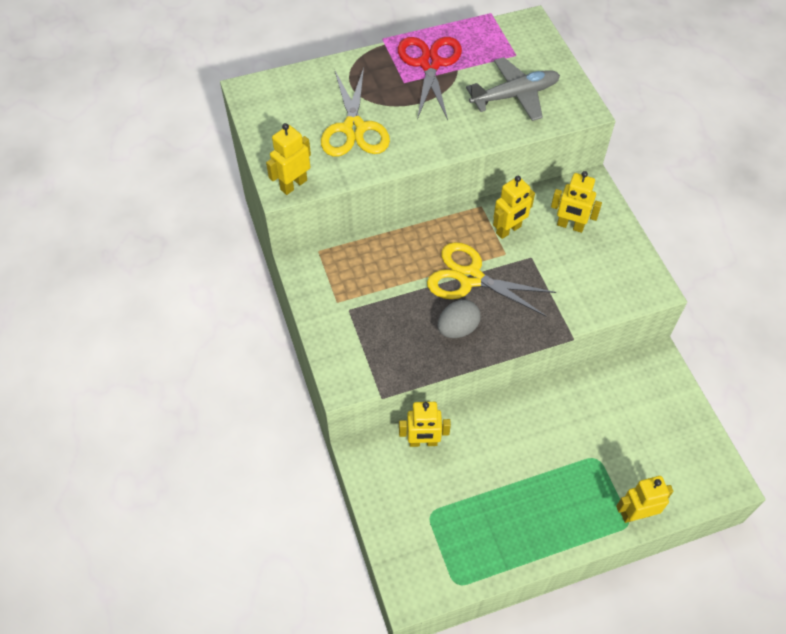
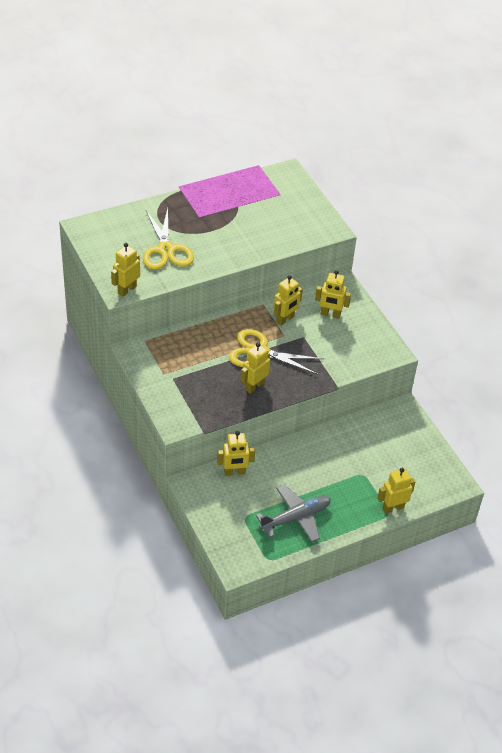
camera: 10 degrees left, 10 degrees down
red scissors [398,37,462,120] -> none
grey egg [437,300,481,338] -> yellow robot [240,342,270,394]
grey plane [466,57,560,121] -> grey plane moved to [256,485,331,542]

